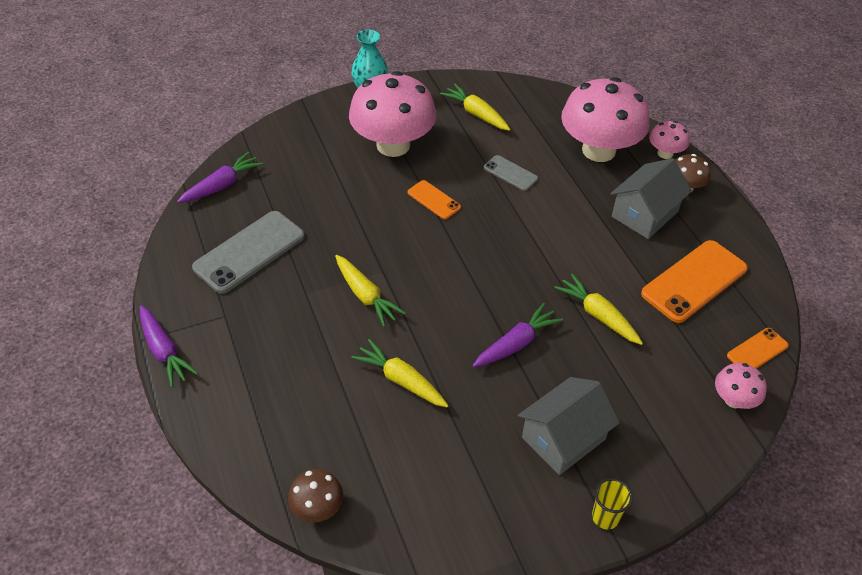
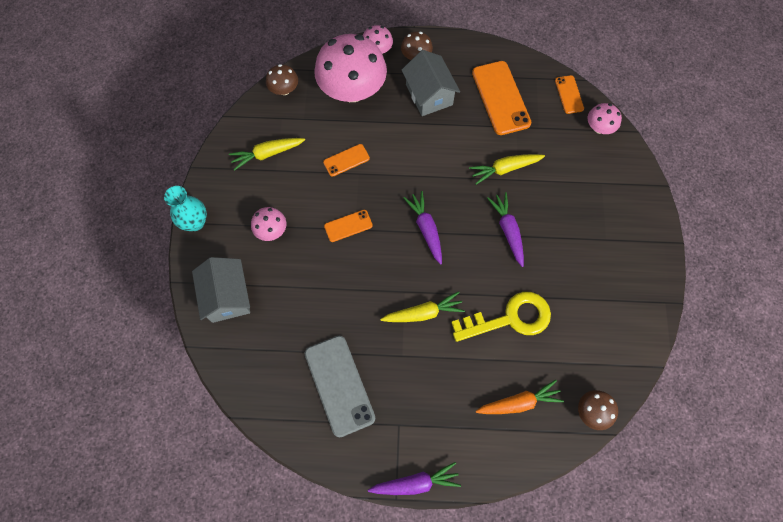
camera: 65 degrees left, 20 degrees up
purple carrot [177,152,263,203] -> purple carrot moved to [403,191,442,265]
pink mushroom [349,71,436,157] -> pink mushroom [251,207,286,241], size x0.46
yellow carrot [351,339,449,408] -> yellow key [451,292,551,342]
grey phone [484,155,538,191] -> orange phone [323,144,370,177]
grey house [518,377,620,475] -> grey house moved to [192,257,250,323]
yellow cup [592,478,633,529] -> none
none -> brown mushroom [266,64,298,95]
none -> orange carrot [476,380,564,414]

